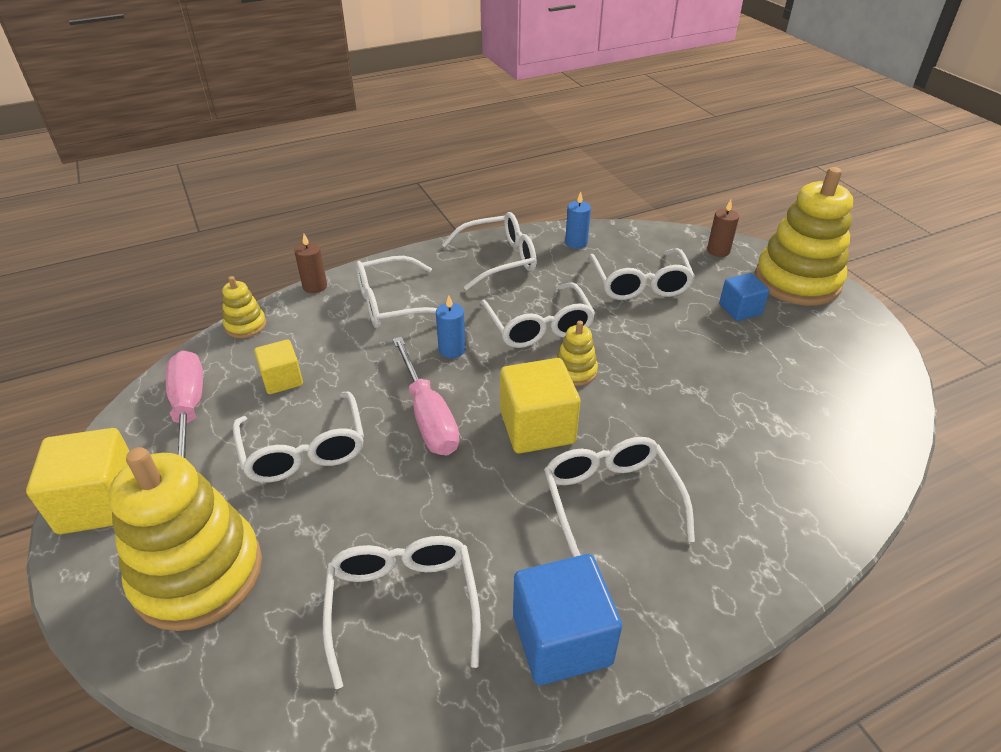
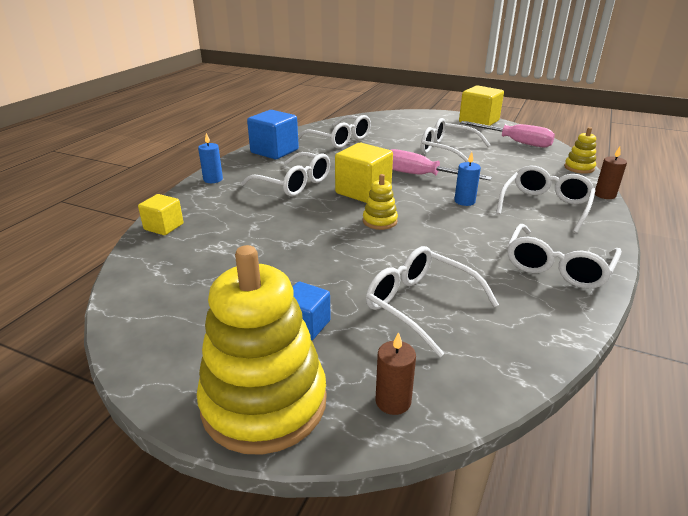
camera: 140 degrees right, 10 degrees down
yellow stacking toy [109,447,262,631] -> none
yellow cube [254,339,303,394] -> yellow cube moved to [138,194,183,235]
white glasses [480,282,595,348] -> none
blue candle [565,192,591,249] -> blue candle moved to [198,133,223,183]

